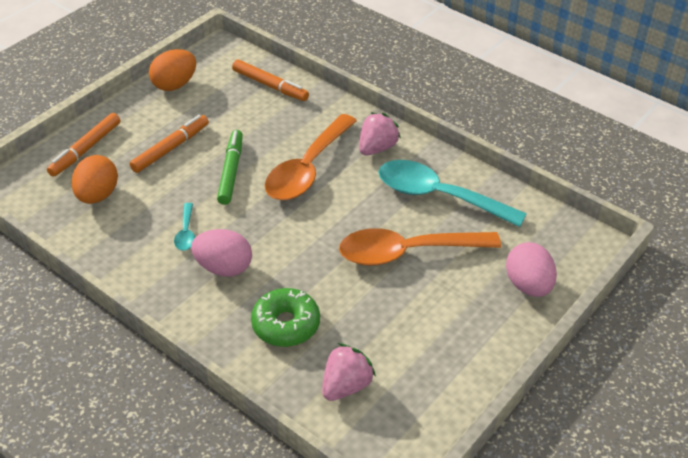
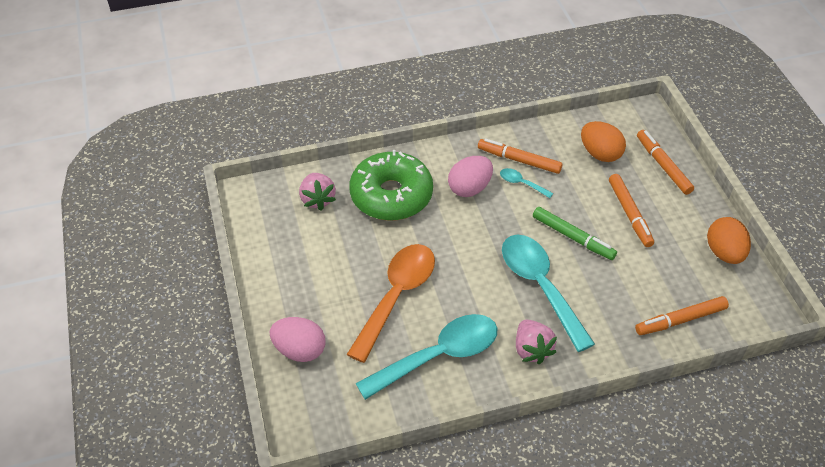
camera: 125 degrees right, 5 degrees up
green donut [251,288,320,347] -> green donut [349,150,433,221], size x1.56
orange spoon [265,114,357,200] -> turquoise spoon [502,235,595,352]
none -> orange marker [478,138,563,174]

